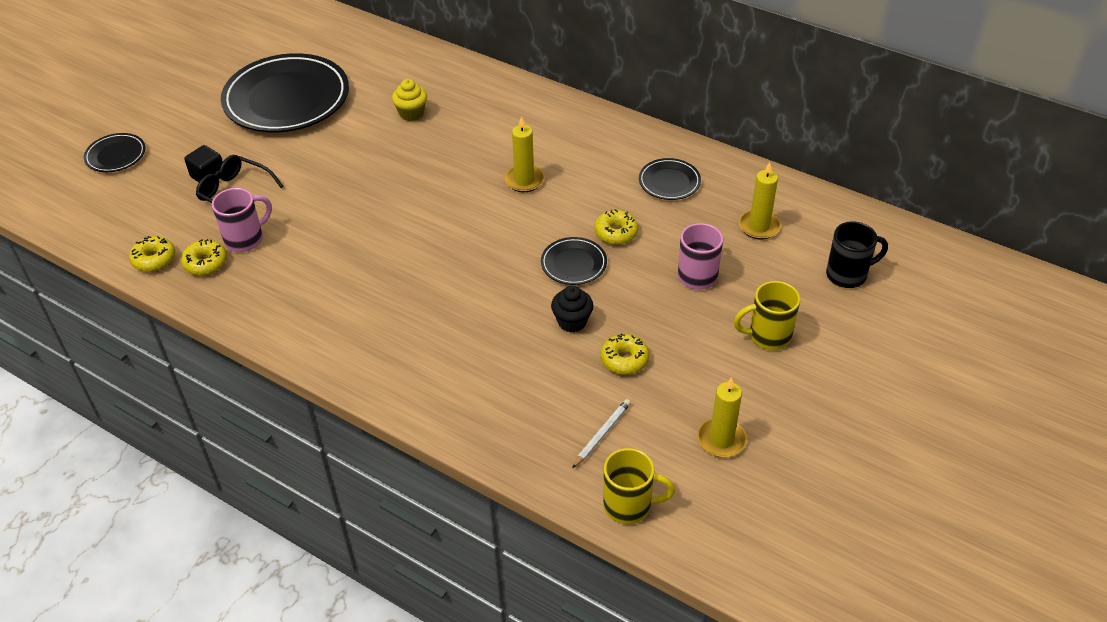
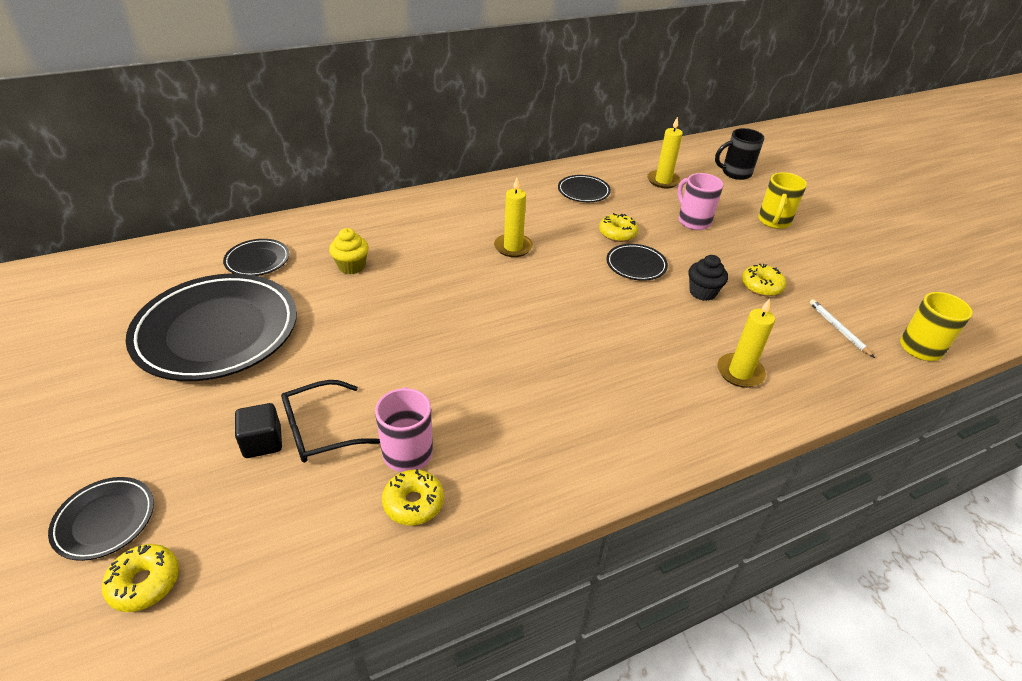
camera: 60 degrees left, 5 degrees down
yellow donut [129,236,175,272] -> yellow donut moved to [102,544,179,612]
yellow candle [697,377,747,457] -> yellow candle moved to [718,299,775,388]
black mug [826,221,888,288] -> black mug turned 120 degrees counterclockwise [715,128,764,180]
none -> black plate [223,239,289,276]

